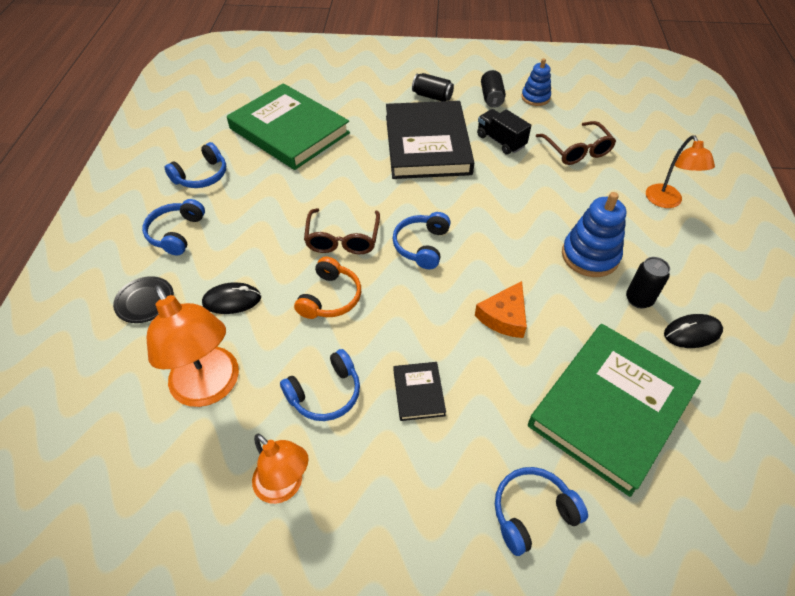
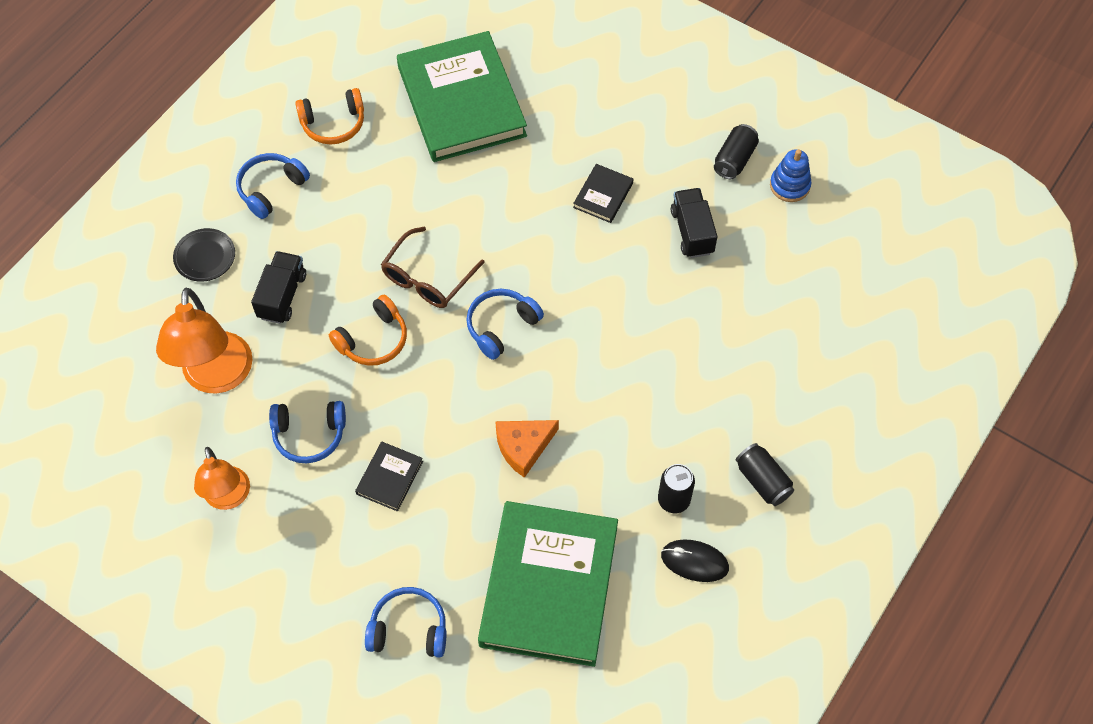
camera: 30 degrees right, 10 degrees up
blue headphones [164,142,226,188] -> orange headphones [295,88,364,144]
black mouse [202,282,261,314] -> black truck [251,251,306,324]
black book [386,101,474,179] -> black book [573,164,634,223], size x0.41
black can [412,73,454,101] -> black can moved to [736,443,794,506]
green book [528,324,701,497] -> green book turned 60 degrees counterclockwise [478,501,618,667]
brown glasses [536,121,616,165] -> none
blue stacking toy [562,192,626,277] -> none
orange lamp [646,135,715,208] -> none

